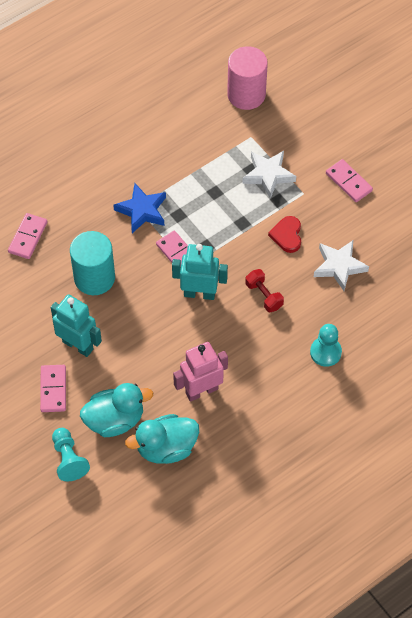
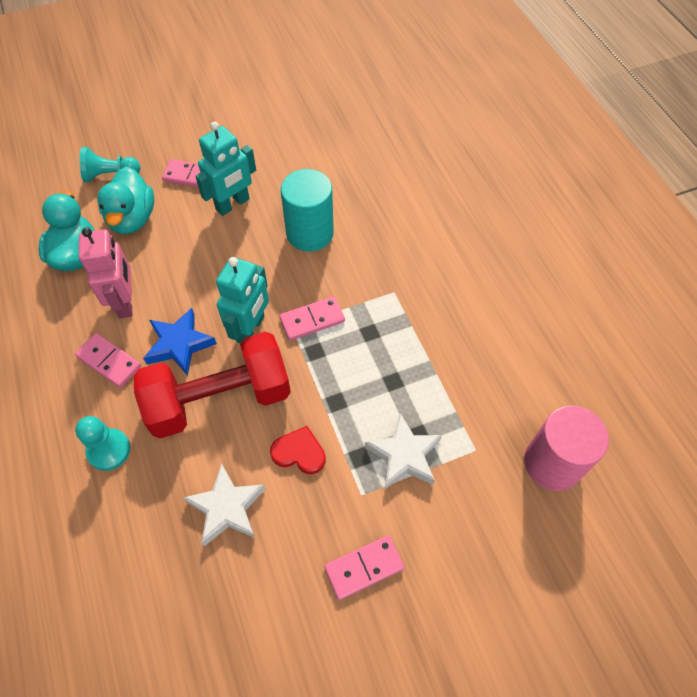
camera: 105 degrees right, 0 degrees up
pink domino [8,213,48,259] -> pink domino moved to [75,333,141,388]
blue star [113,183,166,233] -> blue star moved to [143,308,217,376]
red dumbbell [245,269,284,312] -> red dumbbell [134,332,291,439], size x2.40

